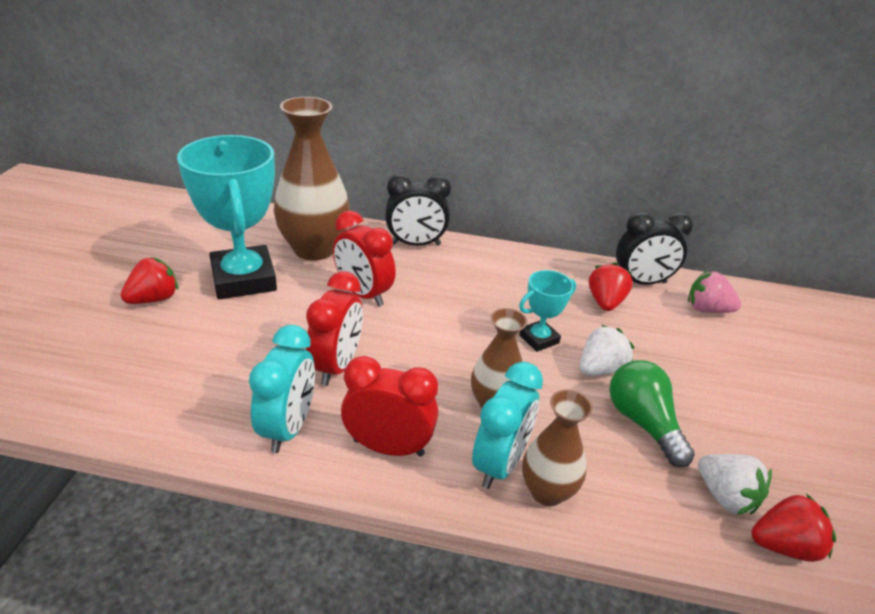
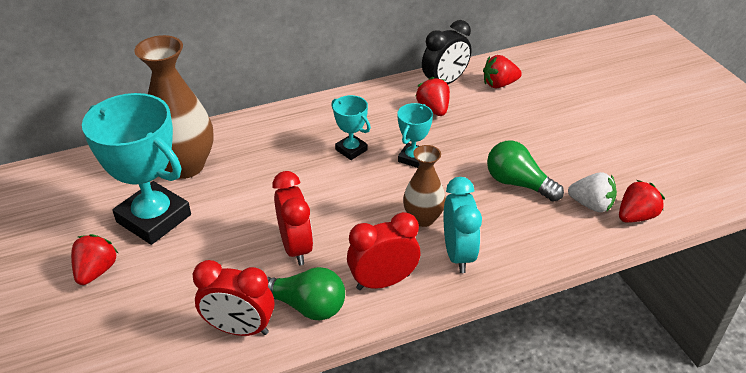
camera: 30 degrees left, 5 degrees up
turquoise clock [249,325,315,453] -> green light bulb [267,267,345,320]
red clock [333,210,396,307] -> red clock moved to [192,260,274,336]
black clock [386,174,451,246] -> none
brown vase [522,389,593,506] -> none
white strawberry [580,325,634,375] -> none
pink strawberry [688,271,741,313] -> red strawberry [483,55,522,88]
none -> turquoise trophy [331,95,371,160]

